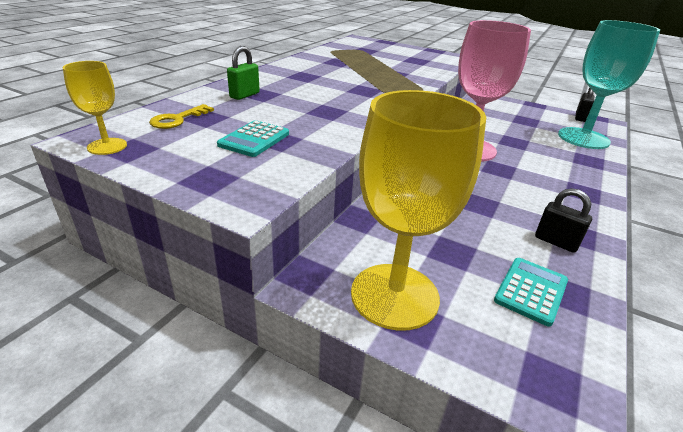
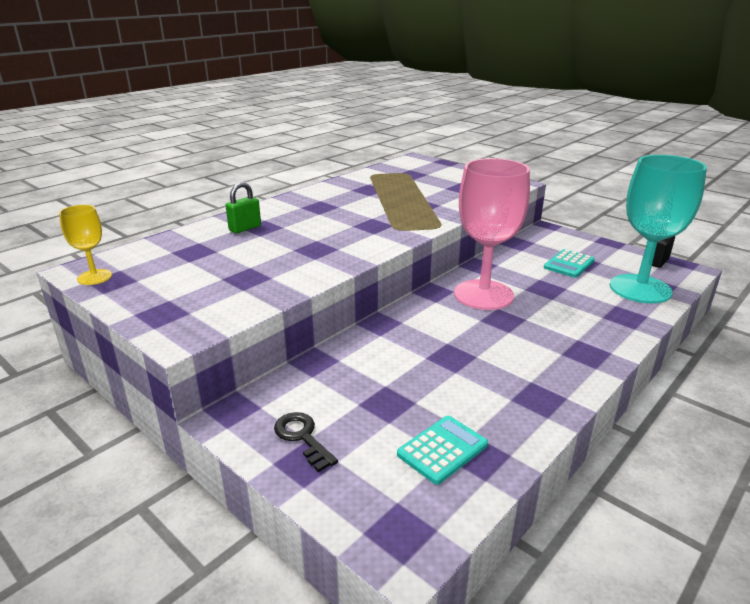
camera: 15 degrees right, 5 degrees down
yellow key [149,104,214,129] -> none
turquoise calculator [217,120,289,157] -> turquoise calculator moved to [544,249,595,278]
yellow goblet [351,90,486,331] -> black key [274,412,338,472]
black padlock [535,188,592,253] -> none

